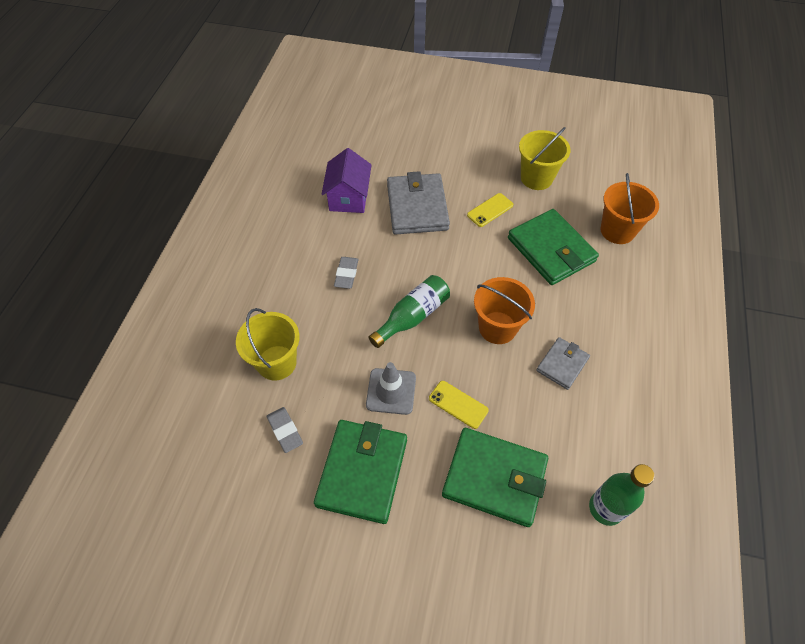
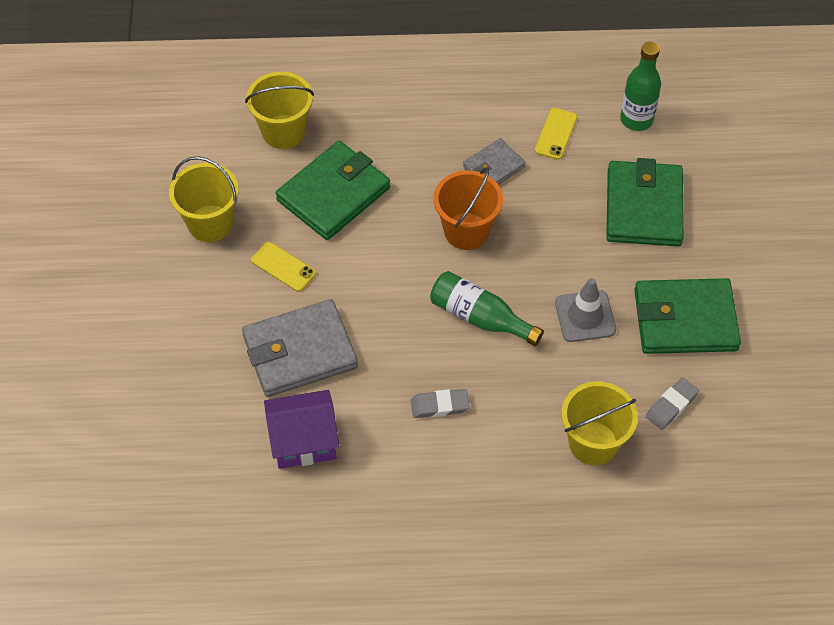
camera: 105 degrees left, 0 degrees up
yellow phone [429,381,489,429] -> yellow phone moved to [535,108,577,160]
grey wallet [536,337,590,390] -> grey wallet turned 60 degrees counterclockwise [463,138,526,185]
orange bucket [600,173,659,244] -> yellow bucket [245,72,314,149]

